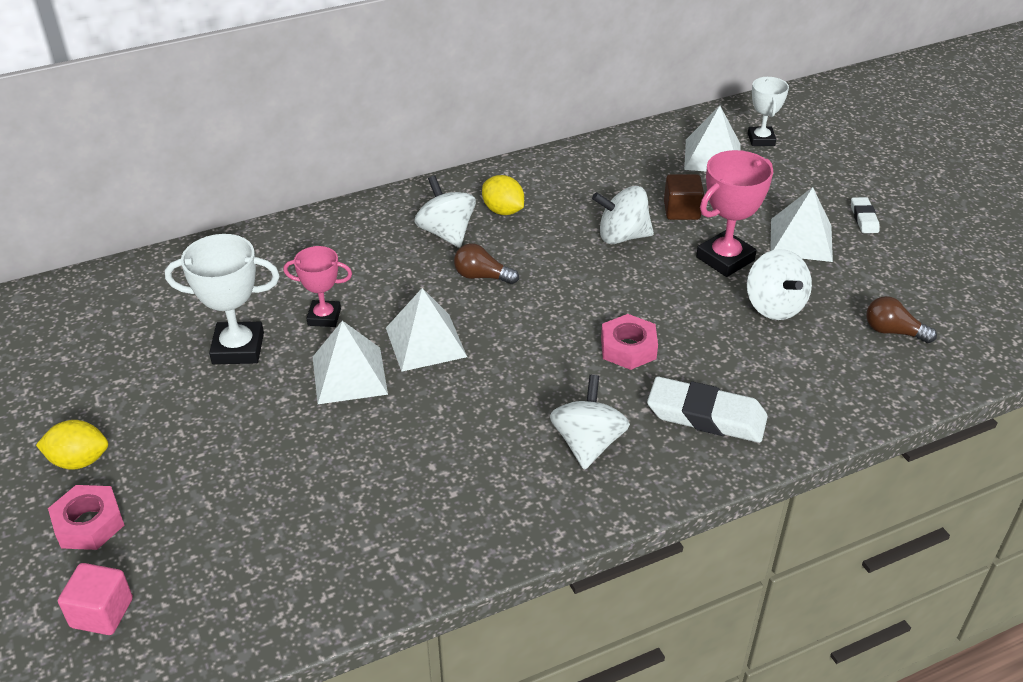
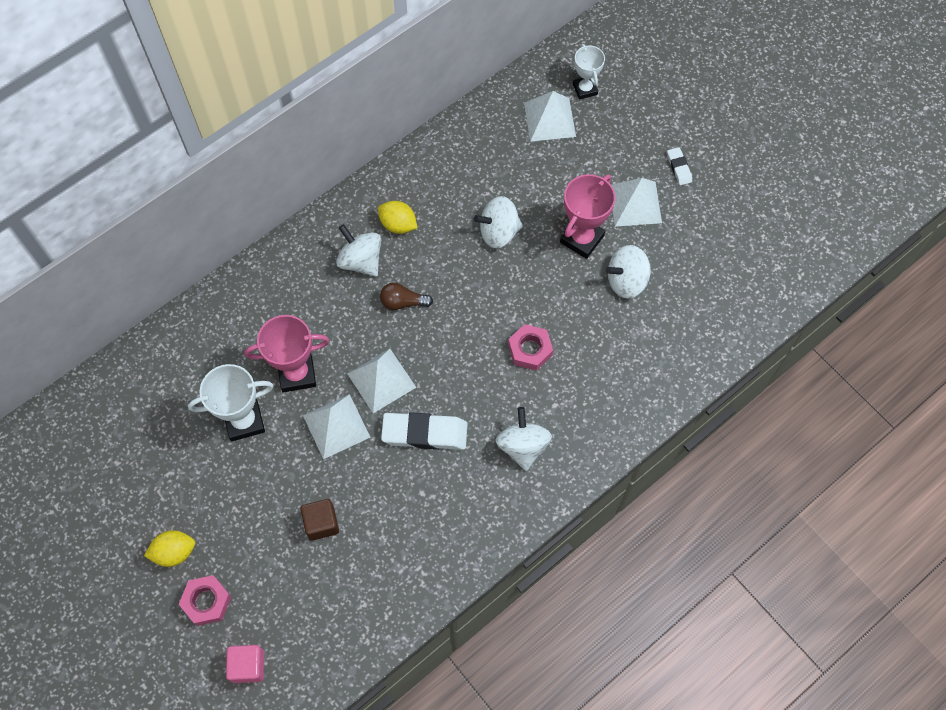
camera: 15 degrees left, 25 degrees up
pink trophy [283,246,352,327] -> pink trophy [245,315,329,392], size x1.56
white eraser [647,377,768,443] -> white eraser moved to [381,412,467,450]
brown cube [664,174,704,220] -> brown cube moved to [300,499,339,541]
white spinning top [747,249,812,320] -> white spinning top turned 105 degrees clockwise [606,245,651,298]
brown light bulb [866,296,937,343] -> none

